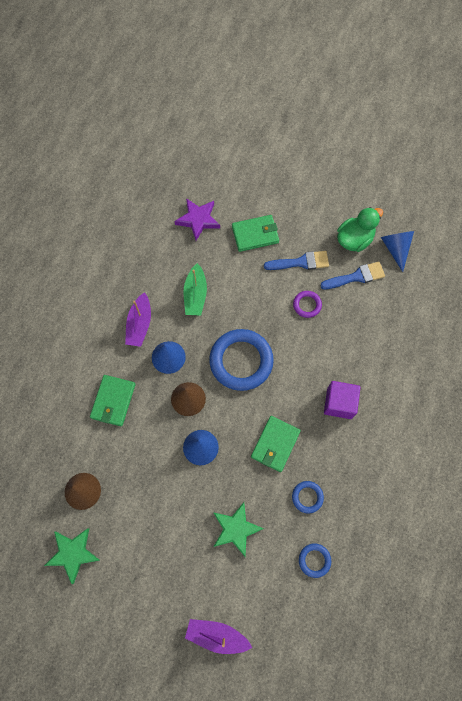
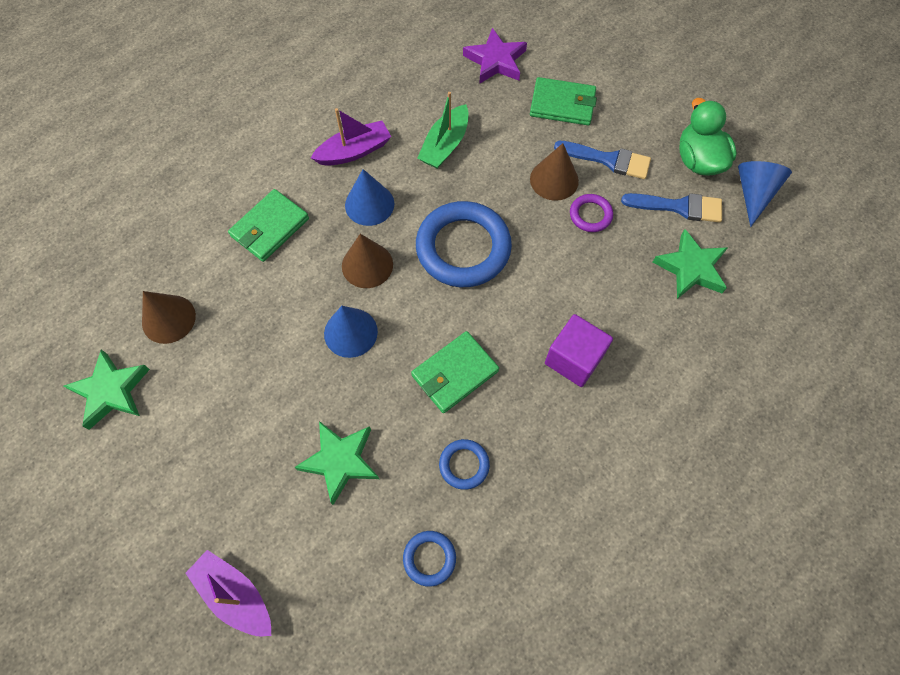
camera: 25 degrees right, 5 degrees down
purple boat [125,292,151,347] -> purple boat turned 150 degrees counterclockwise [311,108,391,166]
green duck [337,207,383,252] -> green duck turned 90 degrees counterclockwise [679,98,737,176]
none -> brown cone [530,143,579,201]
none -> green star [653,229,728,299]

